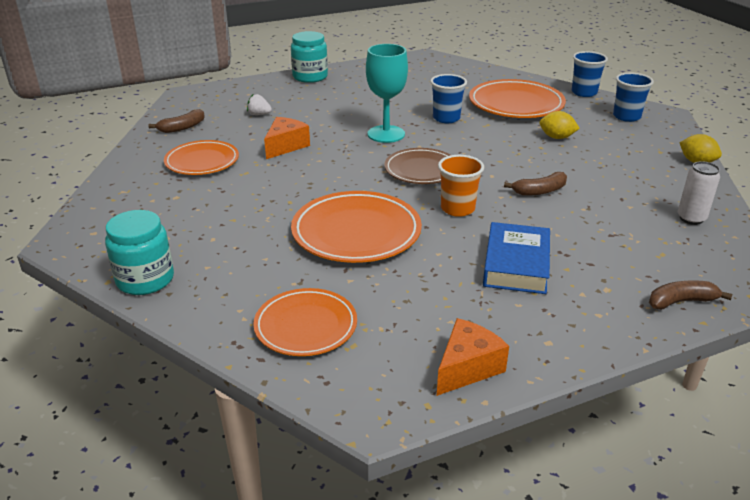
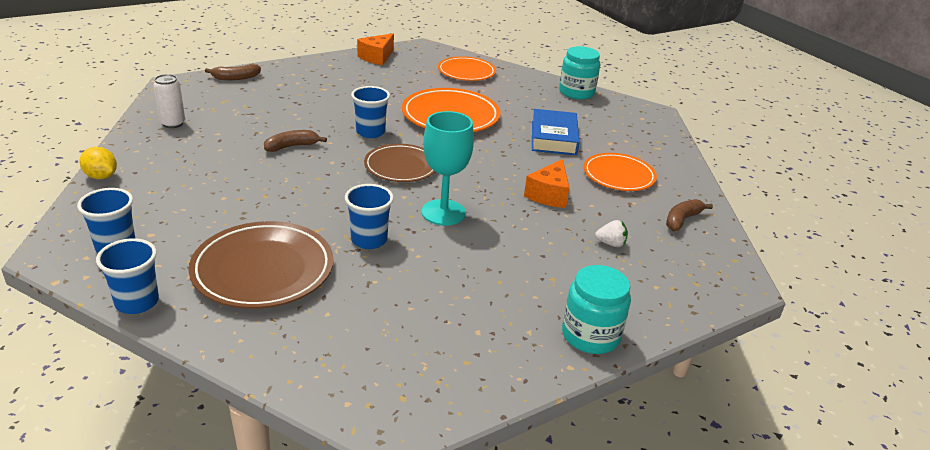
camera: 170 degrees right, 0 degrees up
orange cup [438,155,484,217] -> blue cup [351,86,390,138]
orange plate [469,79,566,118] -> brown plate [189,221,334,309]
blue book [483,222,550,294] -> blue book moved to [532,109,580,155]
yellow lemon [539,111,580,139] -> none

